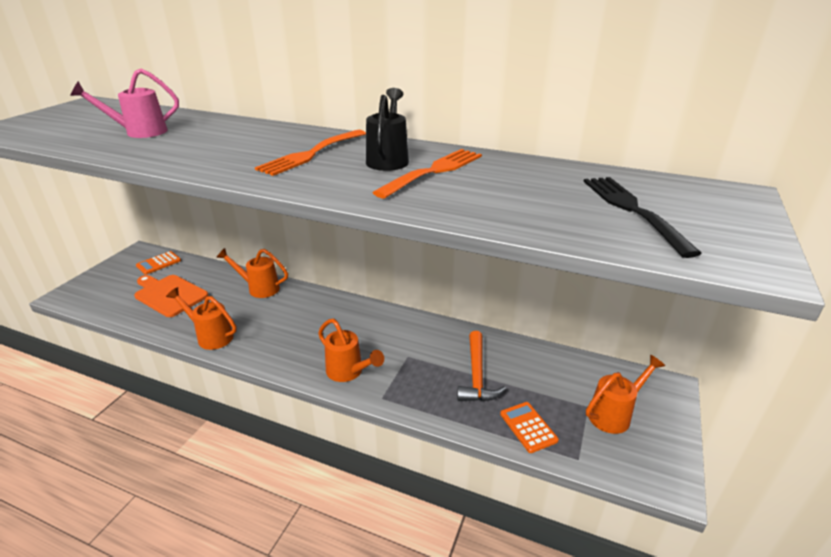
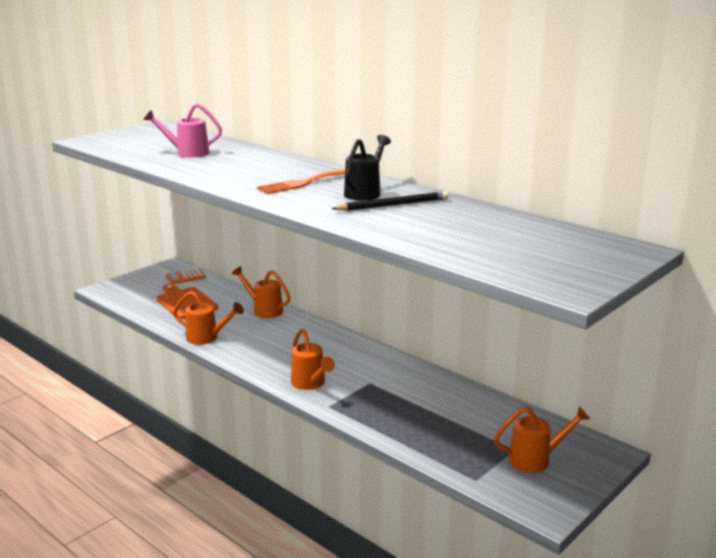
camera: 20 degrees right, 10 degrees down
orange watering can [166,287,237,350] -> orange watering can turned 150 degrees clockwise [173,291,244,345]
orange fork [372,149,482,199] -> black pencil [331,191,448,211]
orange hammer [457,331,506,401] -> none
orange calculator [500,402,559,453] -> none
black fork [584,177,702,258] -> none

